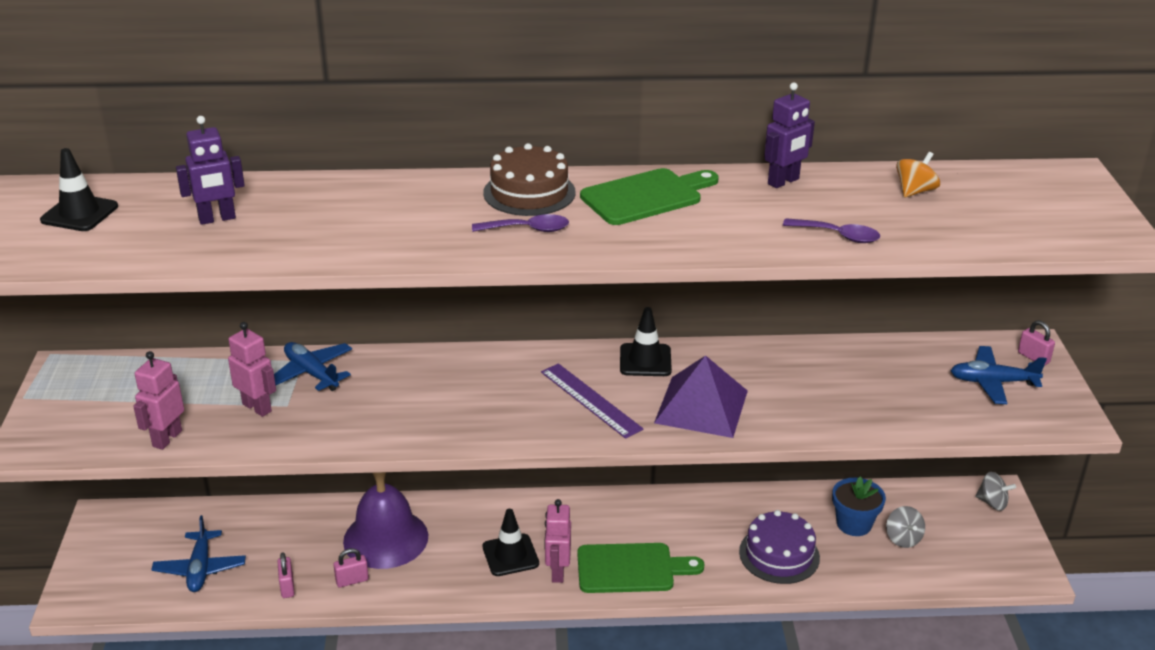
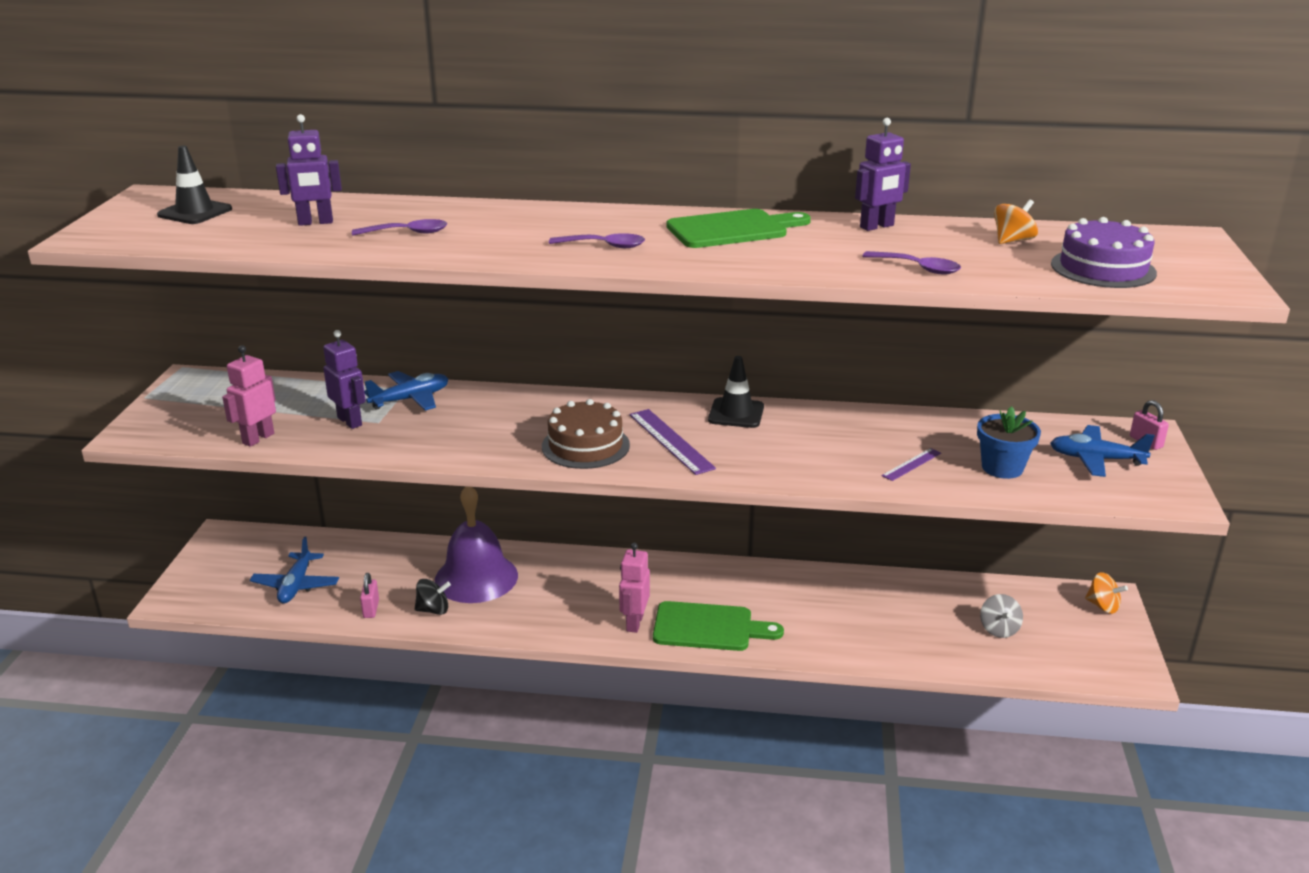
camera: 10 degrees right, 5 degrees down
pink robot [228,322,276,417] -> purple robot [323,330,365,429]
blue plane [274,342,352,391] -> blue plane turned 90 degrees clockwise [364,371,448,411]
pink padlock [334,548,369,588] -> black spinning top [415,579,451,615]
brown cake [483,143,576,216] -> brown cake moved to [542,399,630,469]
black traffic cone [483,509,539,576] -> none
purple pyramid [654,355,748,438] -> none
purple cake [739,510,820,584] -> purple cake moved to [1051,217,1157,288]
blue flower pot [832,477,886,536] -> blue flower pot moved to [977,406,1041,479]
grey spinning top [975,472,1016,511] -> orange spinning top [1085,572,1128,614]
none -> purple spoon [352,219,447,236]
none -> purple ruler [882,448,941,481]

